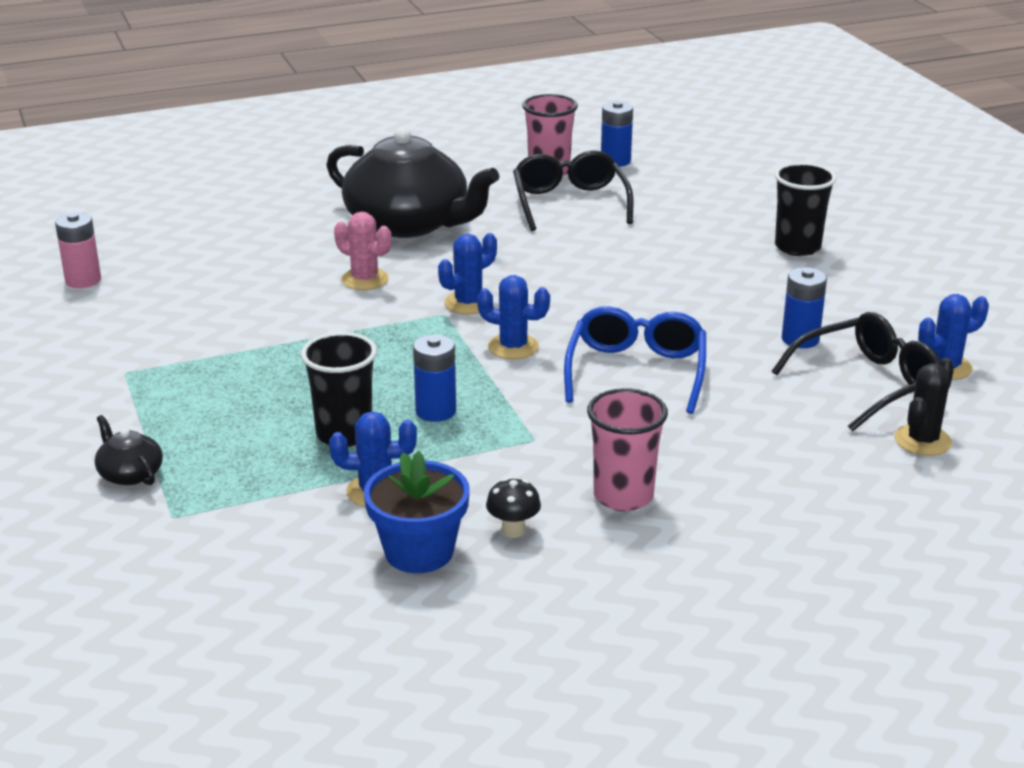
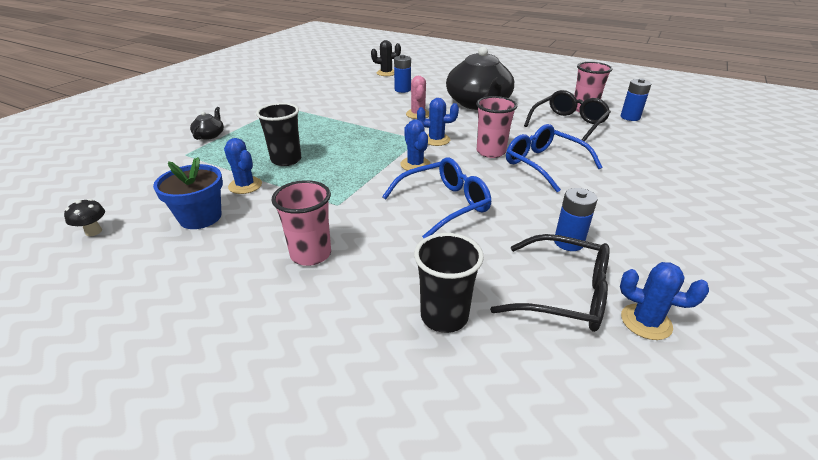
camera: 50 degrees right, 5 degrees up
pink battery [55,212,101,288] -> none
blue battery [413,334,456,422] -> blue battery moved to [394,55,411,93]
black mushroom [486,478,541,538] -> black mushroom moved to [64,199,105,236]
black cup [775,162,837,256] -> black cup moved to [414,233,484,333]
black cactus [895,358,954,456] -> black cactus moved to [371,40,401,76]
none -> pink cup [476,96,517,158]
none -> blue glasses [506,124,602,192]

